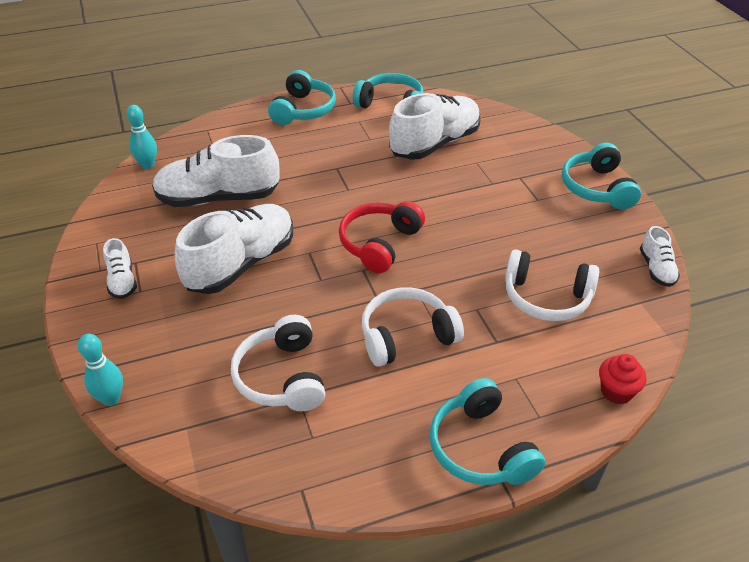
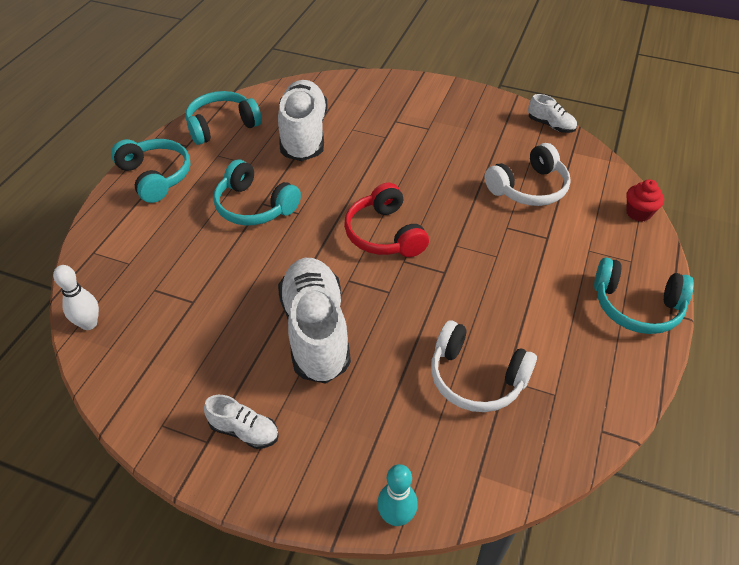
camera: 50 degrees left, 5 degrees up
turquoise bowling pin [126,105,157,169] -> white bowling pin [53,265,99,330]
white shoe [152,135,279,207] -> none
white headphones [362,287,464,367] -> none
turquoise headphones [562,143,641,210] -> turquoise headphones moved to [213,160,301,225]

